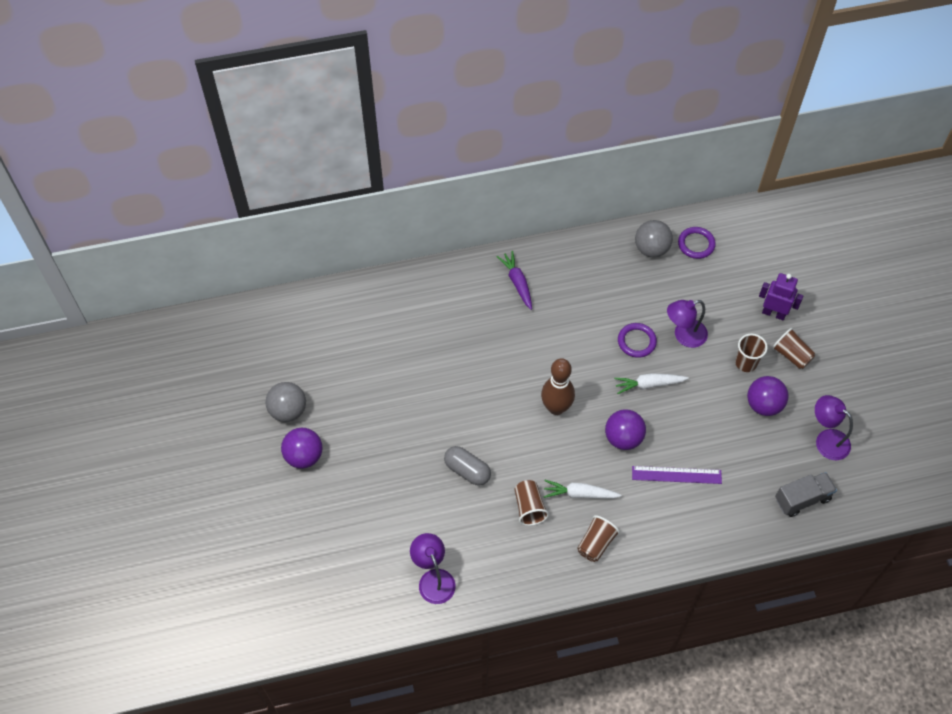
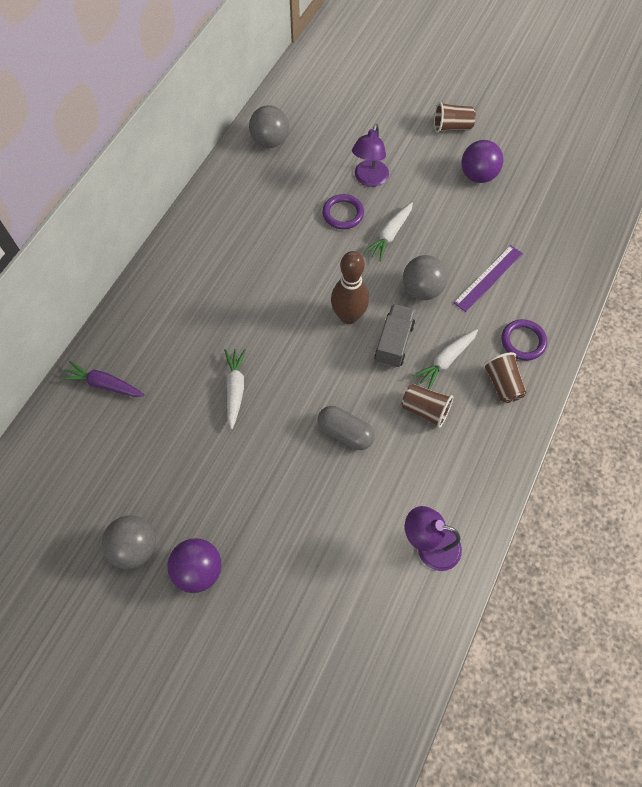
camera: 50 degrees left, 5 degrees up
grey capsule [444,446,491,486] -> grey capsule turned 45 degrees clockwise [318,406,375,450]
purple carrot [497,251,532,310] -> purple carrot moved to [60,361,144,397]
purple ball [605,409,646,450] -> grey ball [403,255,448,300]
purple ring [678,227,716,259] -> purple ring moved to [501,319,547,361]
brown cup [735,333,768,372] -> none
purple robot [759,273,803,320] -> none
grey truck [775,472,837,517] -> grey truck moved to [375,304,416,368]
purple lamp [815,395,853,460] -> none
none -> white carrot [224,349,246,429]

